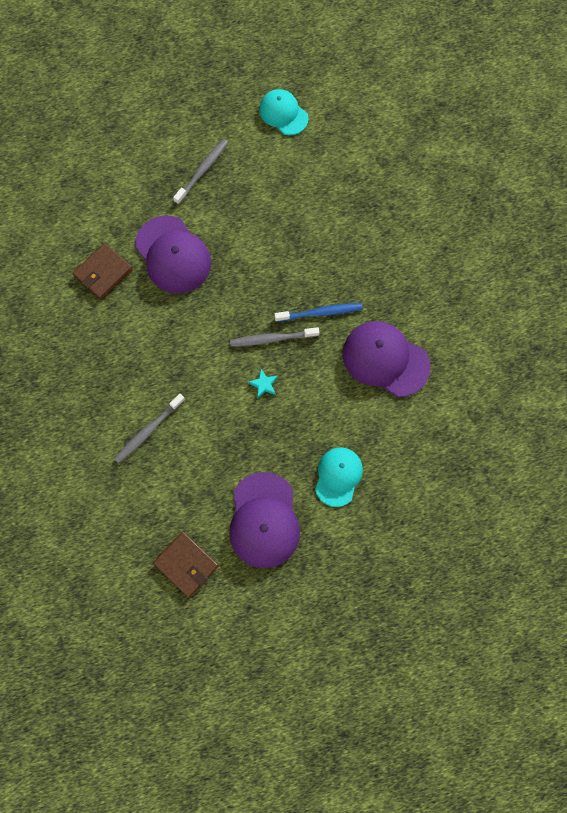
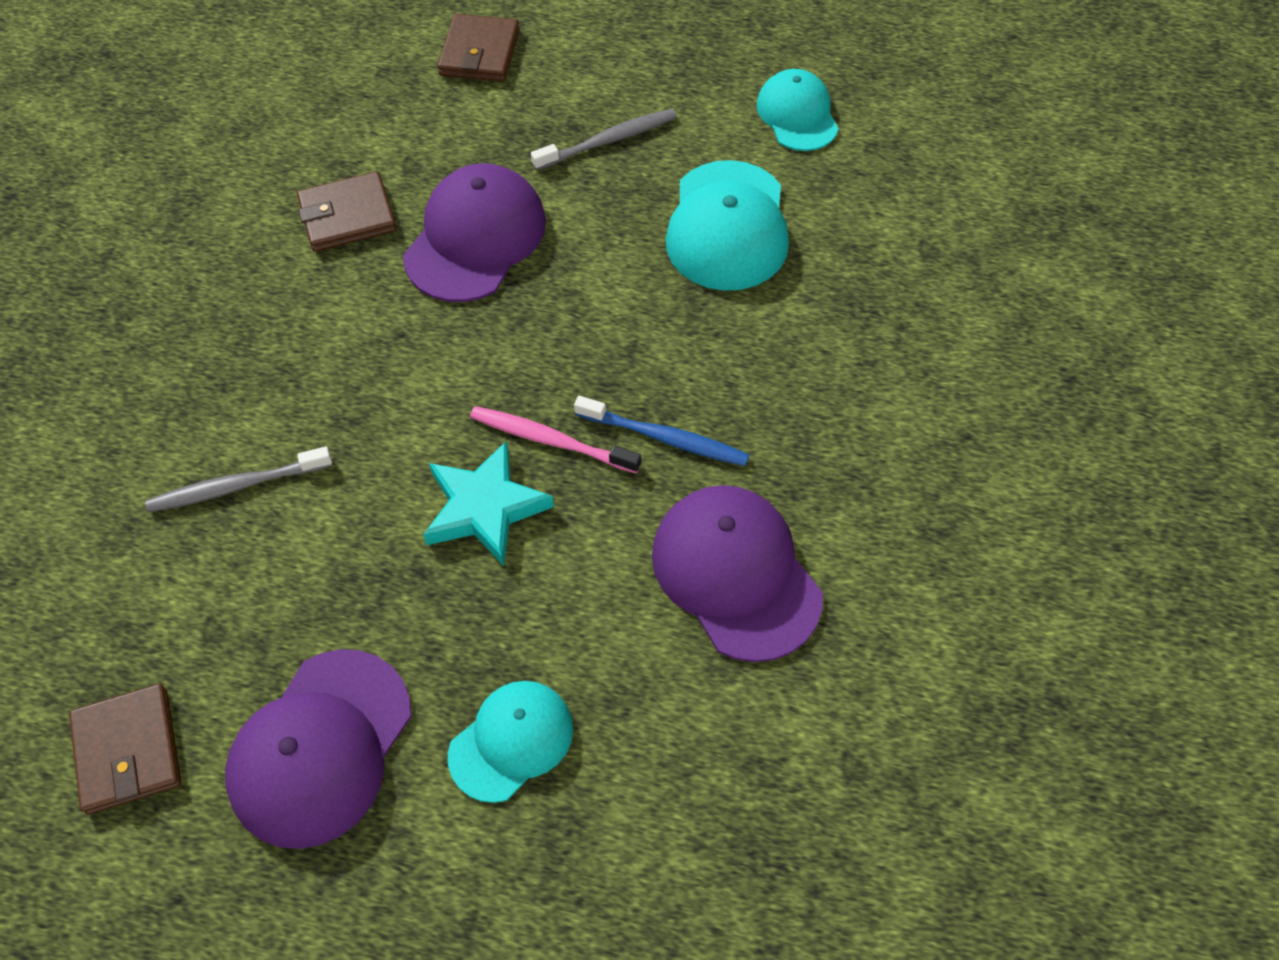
camera: 30 degrees right, 15 degrees down
purple cap [135,216,211,294] -> purple cap turned 150 degrees counterclockwise [403,163,546,302]
grey toothbrush [230,327,320,347] -> pink toothbrush [470,406,641,474]
turquoise star [248,369,278,399] -> turquoise star [423,440,554,566], size x2.09
none -> brown wallet [437,14,520,82]
none -> turquoise cap [666,160,789,291]

